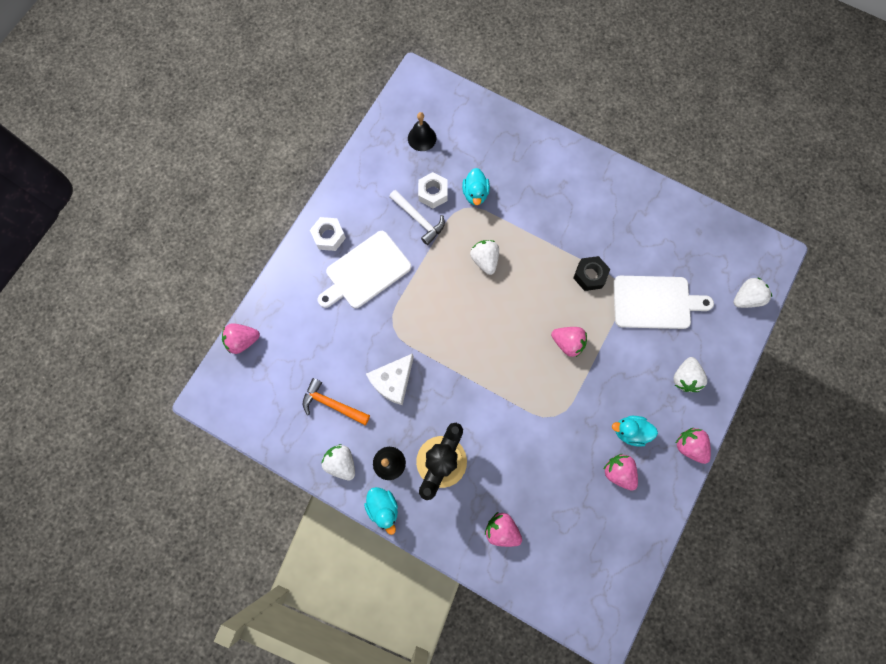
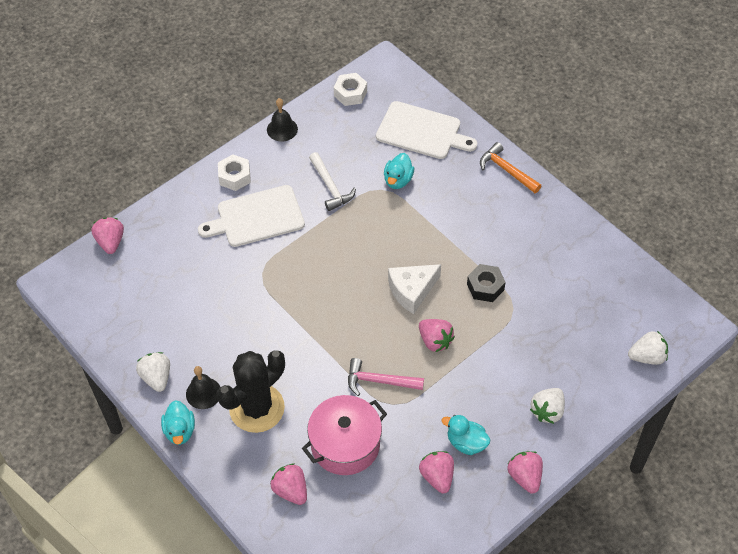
camera: 20 degrees right, 20 degrees down
pink strawberry [222,323,260,354] -> pink strawberry turned 75 degrees clockwise [91,217,124,254]
orange hammer [303,378,370,425] -> orange hammer moved to [480,142,541,193]
white cheese [366,353,414,405] -> white cheese moved to [388,264,441,314]
black bell [408,112,436,151] -> black bell moved to [267,98,298,142]
white nut [418,172,448,209] -> white nut moved to [334,73,367,106]
white strawberry [470,240,499,275] -> none
white cutting board [613,276,714,329] -> white cutting board moved to [376,101,477,159]
none -> pink pot [302,395,387,475]
none -> pink hammer [348,358,424,396]

